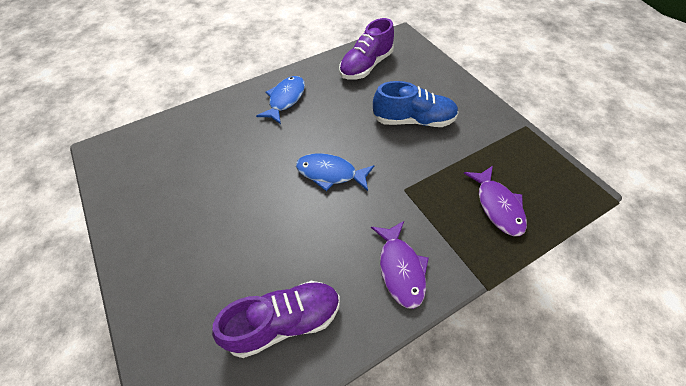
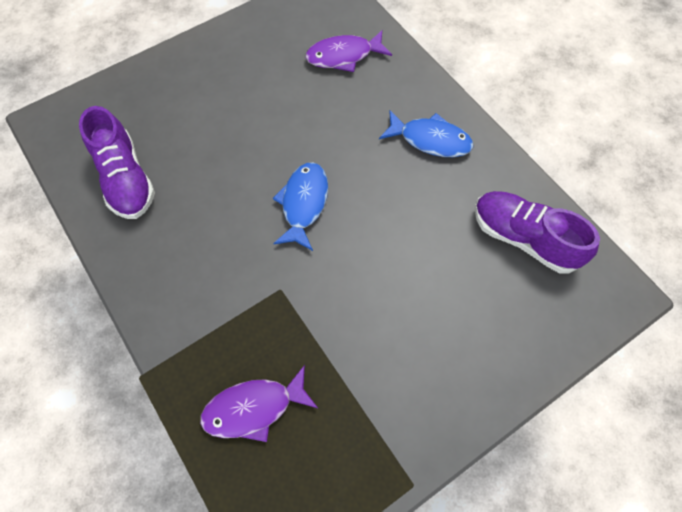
camera: 85 degrees right, 10 degrees up
purple fish [371,221,429,309] -> purple fish moved to [305,31,392,72]
blue shoe [373,81,459,127] -> none

